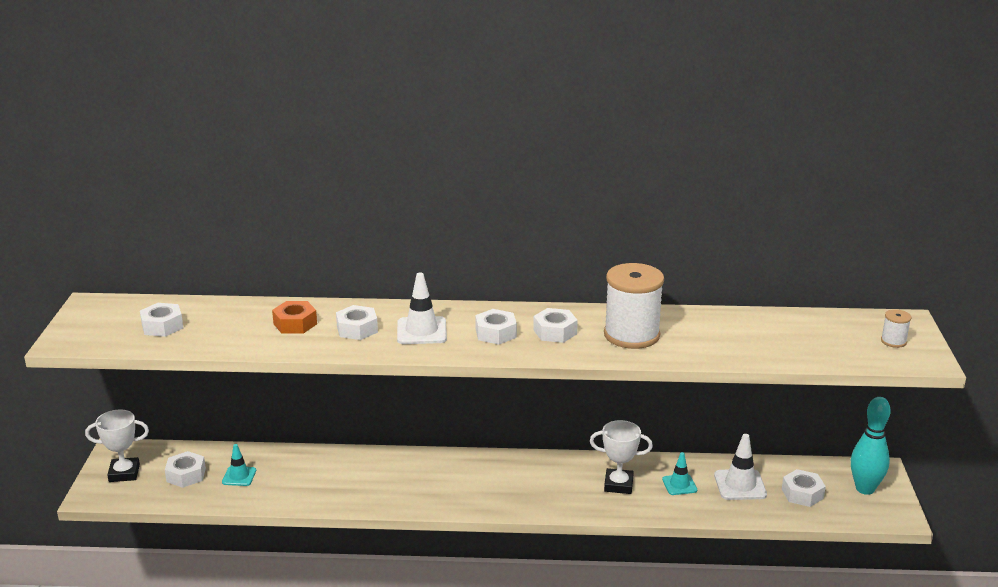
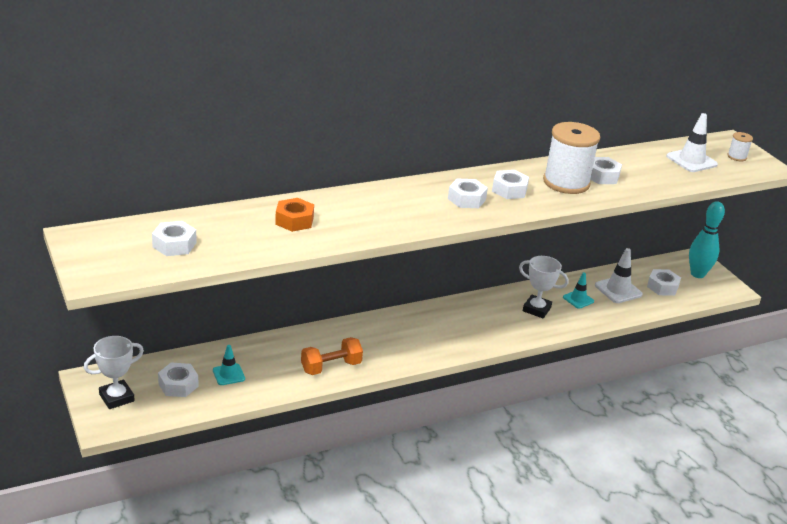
camera: 30 degrees left, 5 degrees up
white nut [336,305,378,340] -> white nut moved to [590,157,622,184]
white traffic cone [397,273,447,344] -> white traffic cone moved to [666,113,718,172]
white trophy [590,420,653,494] -> white trophy turned 45 degrees clockwise [519,256,569,318]
none -> orange dumbbell [301,337,363,375]

